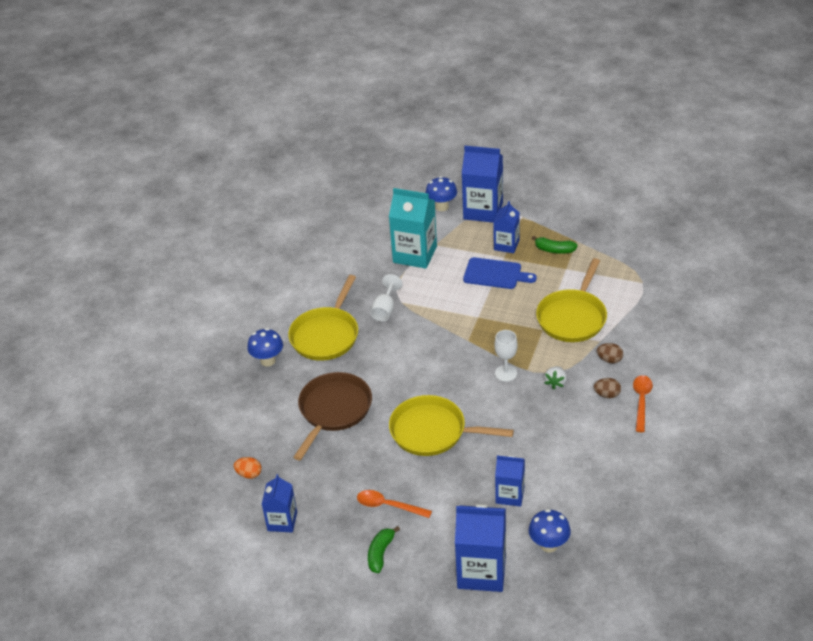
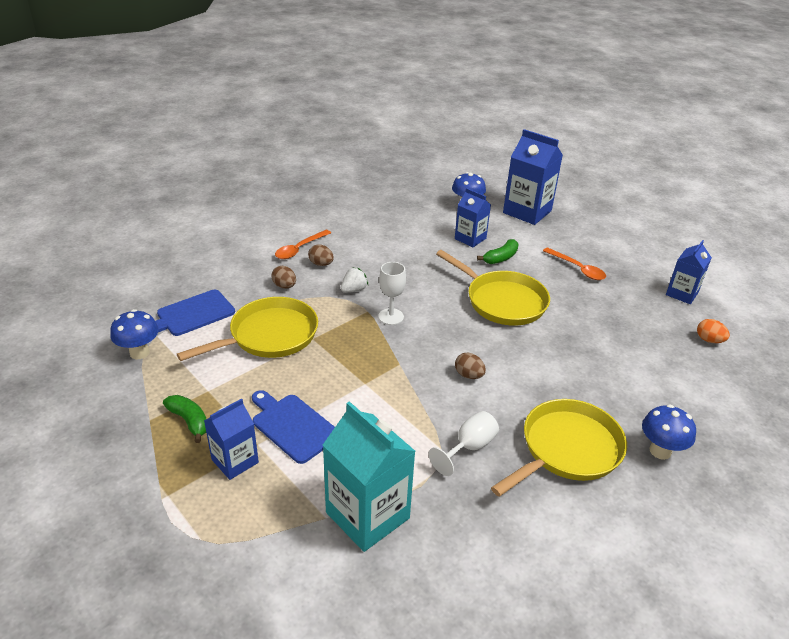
camera: 155 degrees left, 5 degrees down
brown pan [293,372,372,460] -> none
green banana [368,526,400,573] -> green banana moved to [477,239,519,264]
blue mushroom [426,176,457,211] -> blue mushroom moved to [110,309,159,359]
blue carton [462,146,503,223] -> none
none -> blue cutting board [155,290,235,336]
none -> brown egg [455,353,486,379]

